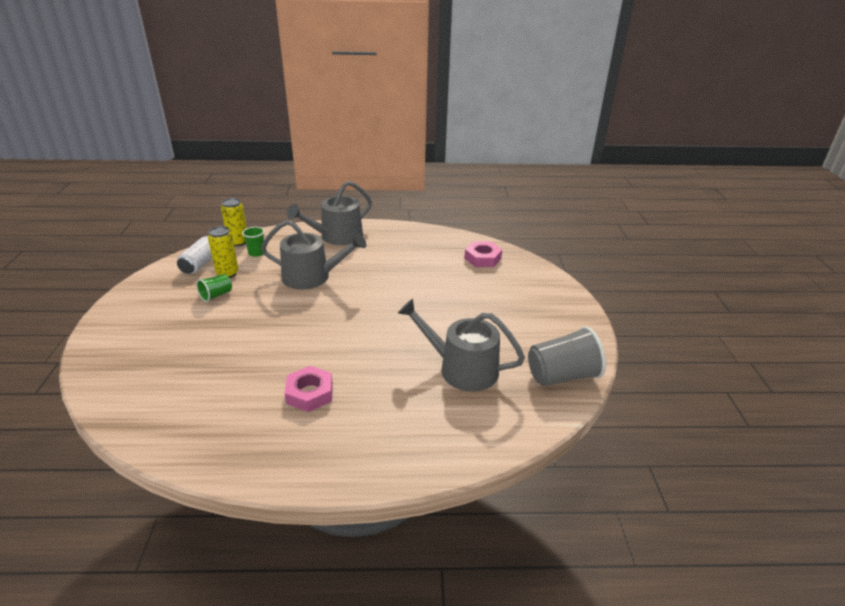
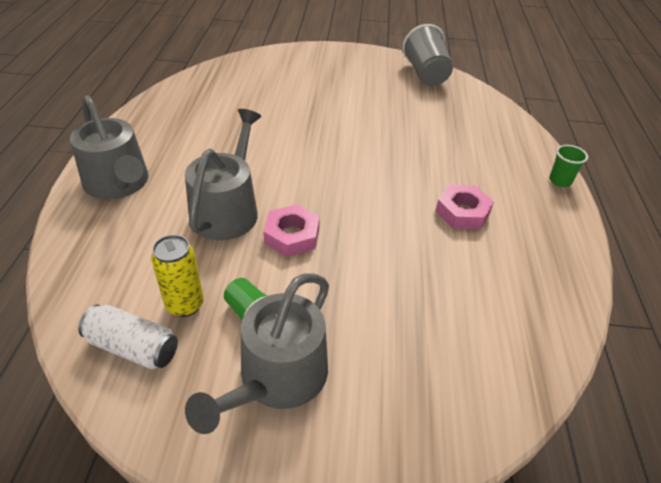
camera: 85 degrees left, 10 degrees up
yellow can [221,198,247,247] -> none
green cup [242,227,264,257] -> green cup moved to [549,145,588,187]
grey watering can [398,299,525,392] -> grey watering can moved to [185,273,329,434]
pink nut [465,241,502,267] -> pink nut moved to [263,204,320,257]

